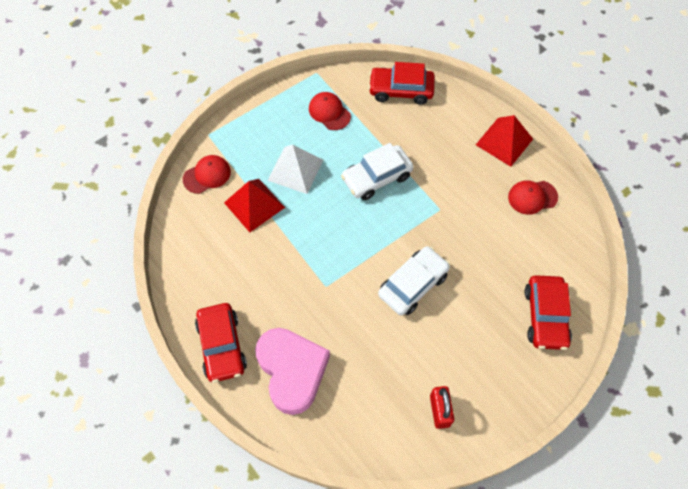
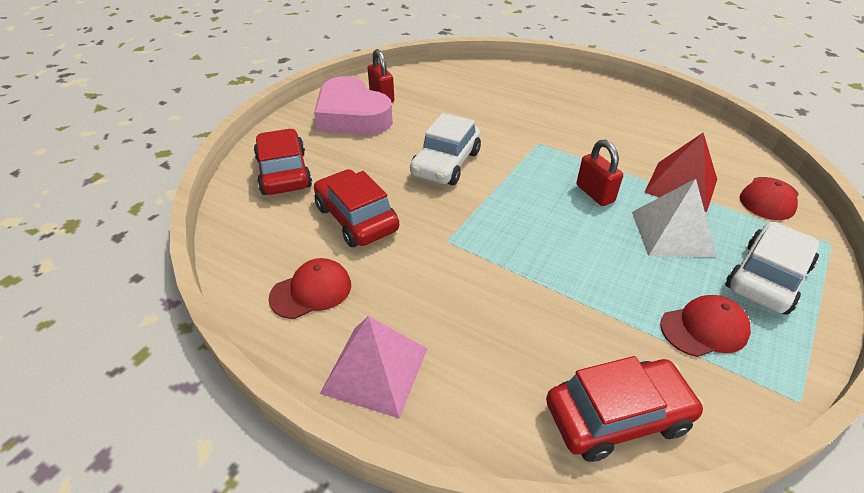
camera: 160 degrees right, 20 degrees down
red car [195,303,247,383] -> red car moved to [314,169,399,247]
pink heart [255,328,330,415] -> pink heart moved to [314,76,393,135]
red cap [309,92,351,130] -> red cap turned 45 degrees counterclockwise [660,295,751,357]
white car [341,143,414,200] -> white car moved to [726,222,819,315]
red pyramid [476,115,533,167] -> pink pyramid [320,316,428,418]
none -> red padlock [576,140,623,206]

